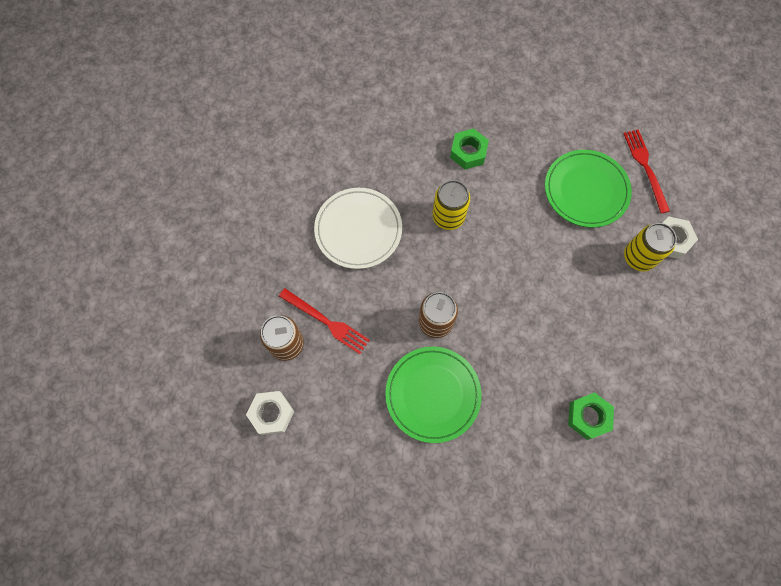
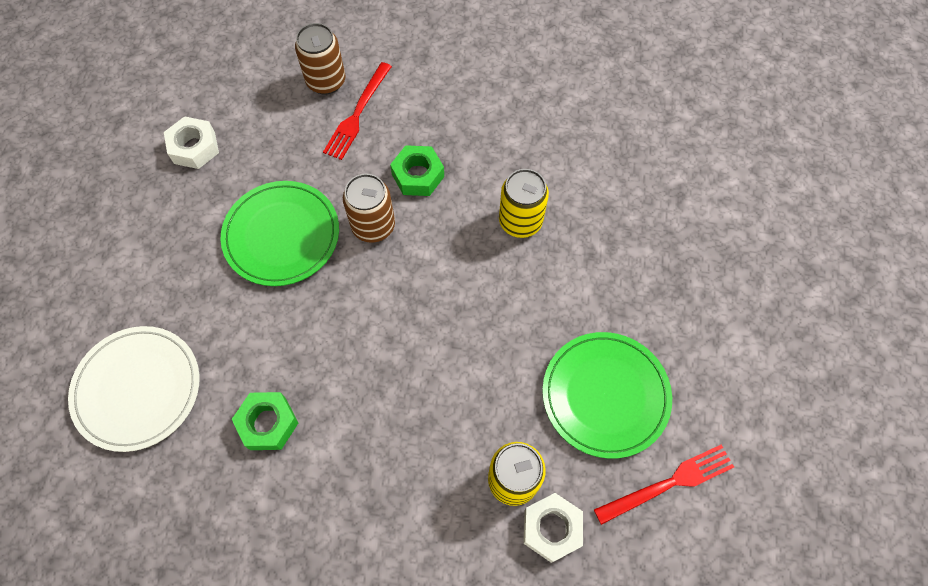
camera: 80 degrees right, 5 degrees down
white nut [246,391,294,435] -> white nut moved to [164,116,219,169]
white plate [314,188,402,269] -> white plate moved to [68,326,200,452]
green nut [450,128,489,169] -> green nut moved to [390,145,444,196]

